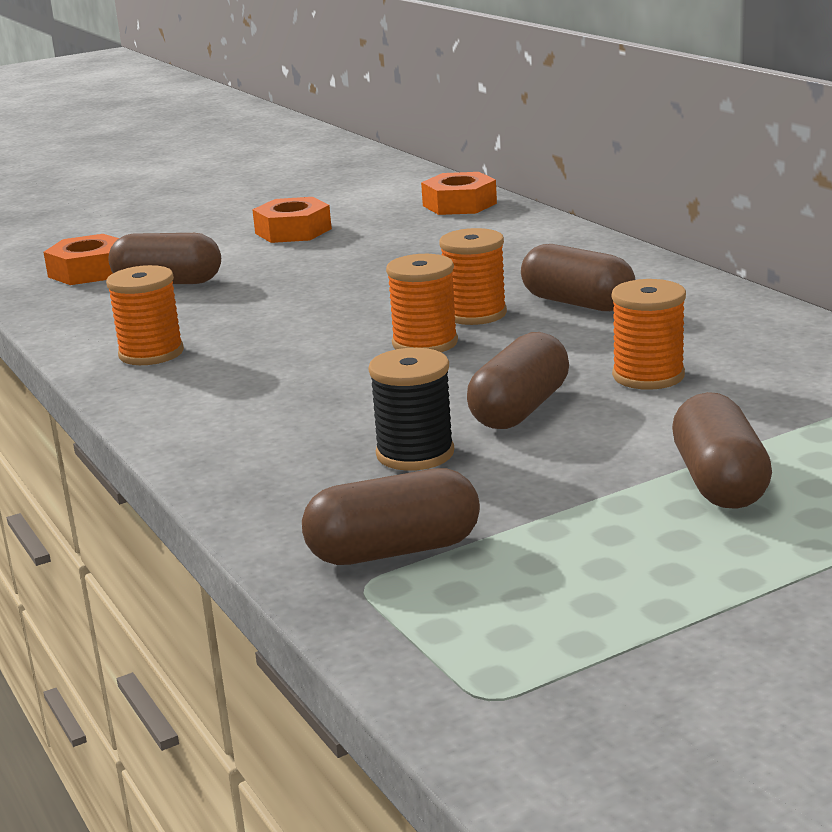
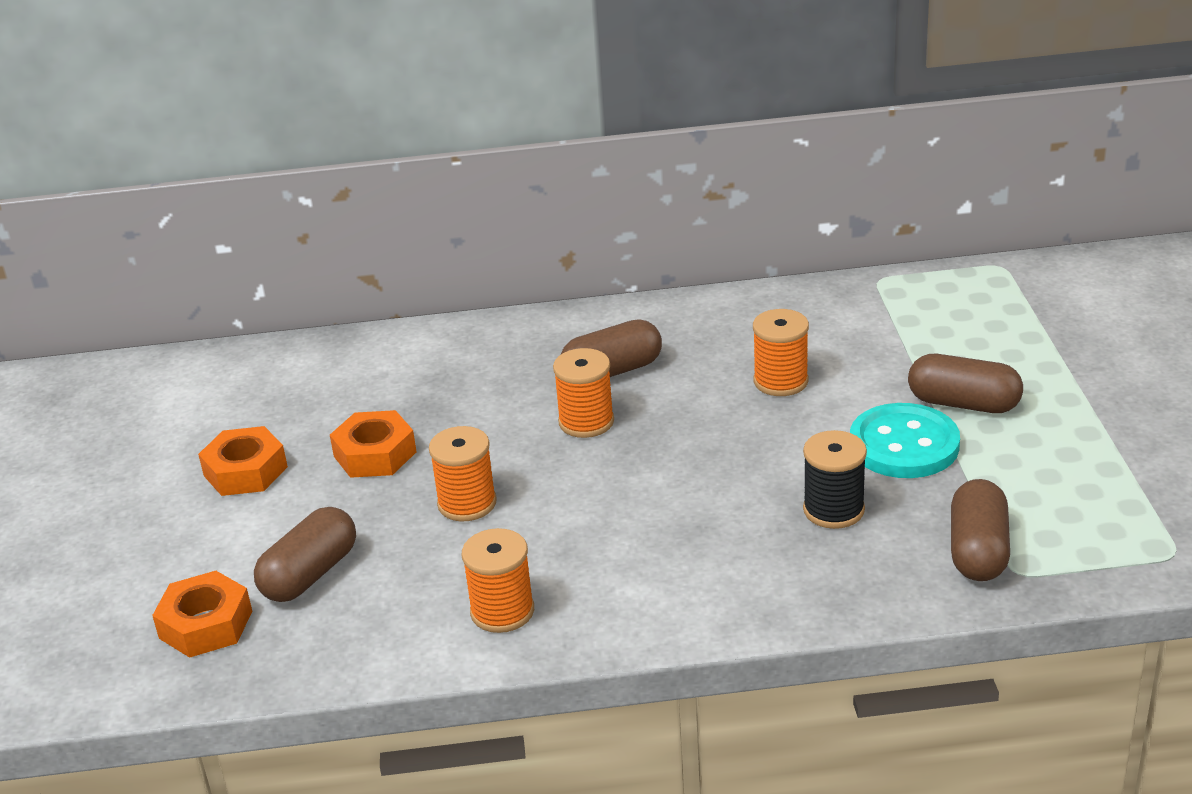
camera: 65 degrees left, 10 degrees up
orange spool [386,254,458,352] -> orange spool moved to [429,426,497,521]
orange nut [421,172,497,215] -> orange nut moved to [330,410,417,478]
brown capsule [467,332,569,429] -> none
none -> turquoise button [850,403,960,478]

